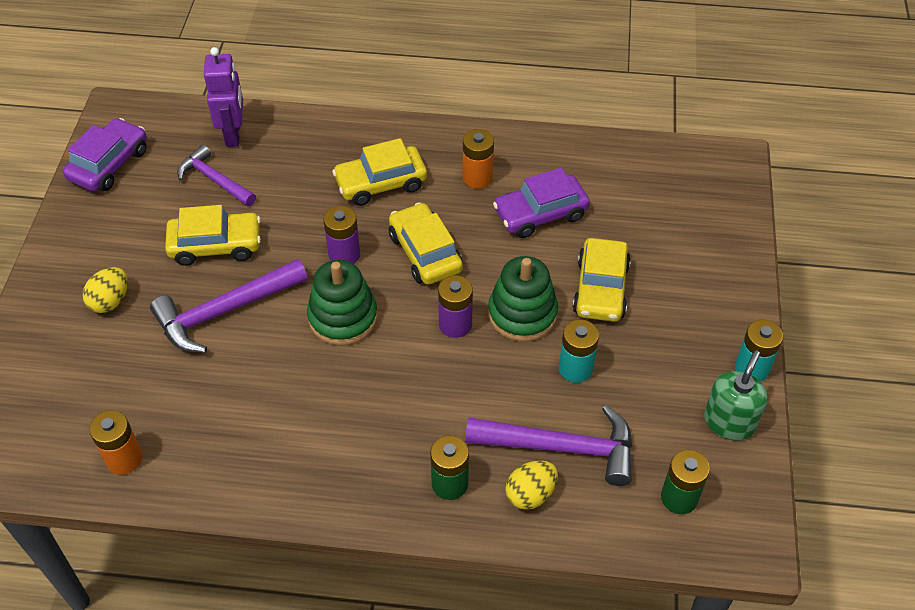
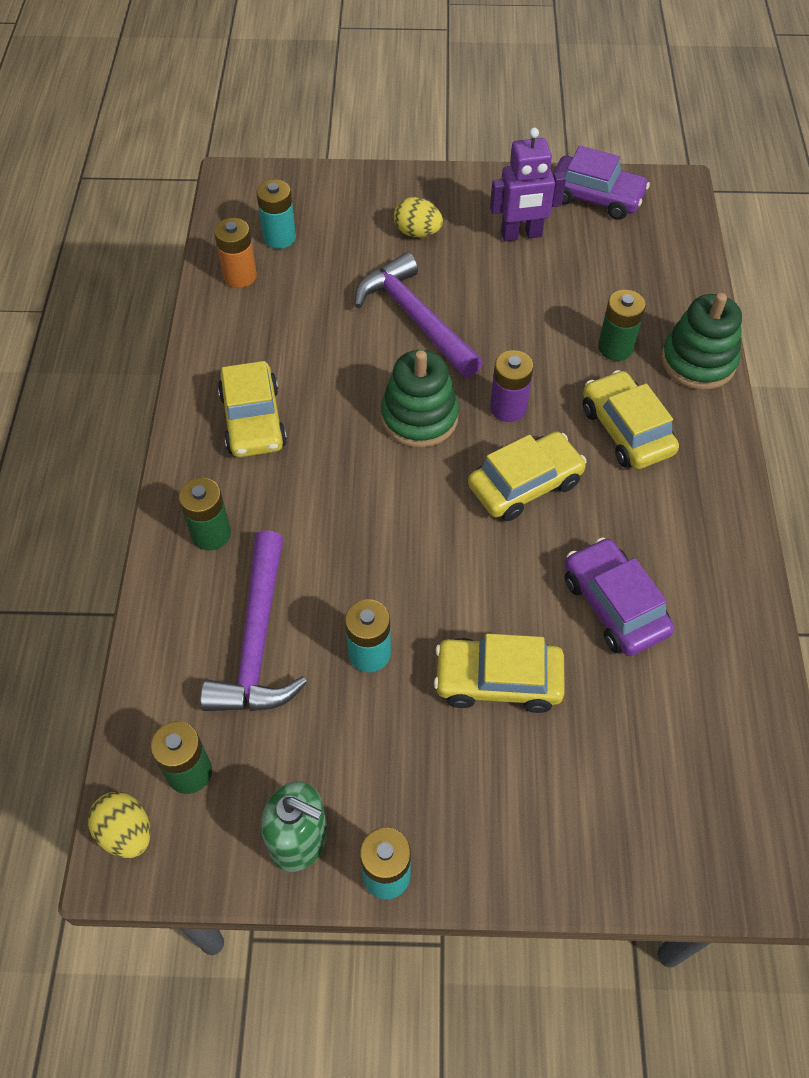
camera: 85 degrees right, 5 degrees up
yellow car [165,205,261,266] -> yellow car moved to [218,361,287,457]
purple hammer [177,145,256,206] -> none
purple robot [204,47,243,147] -> purple robot moved to [490,128,566,241]
purple battery [438,275,473,338] -> none
orange battery [463,129,494,189] -> none
green stacking toy [488,256,558,342] -> green stacking toy moved to [661,293,742,390]
yellow egg [505,460,558,510] -> yellow egg moved to [88,792,150,858]
none -> turquoise battery [256,179,296,249]
none -> green battery [598,290,646,361]

